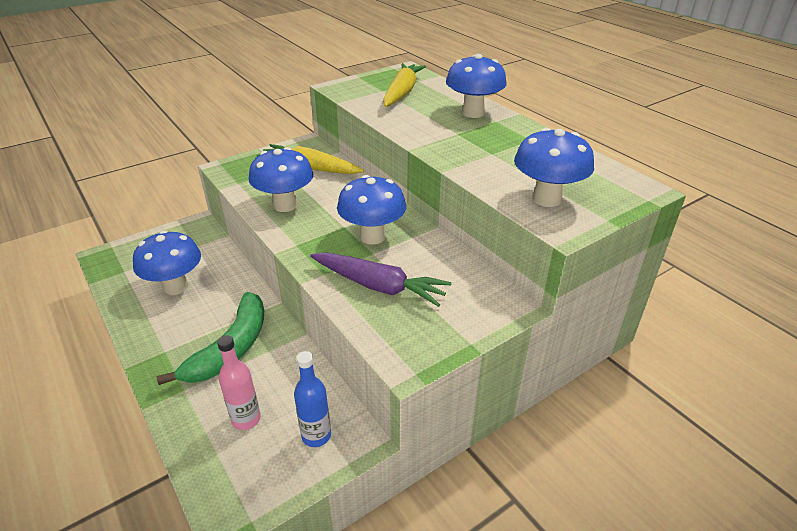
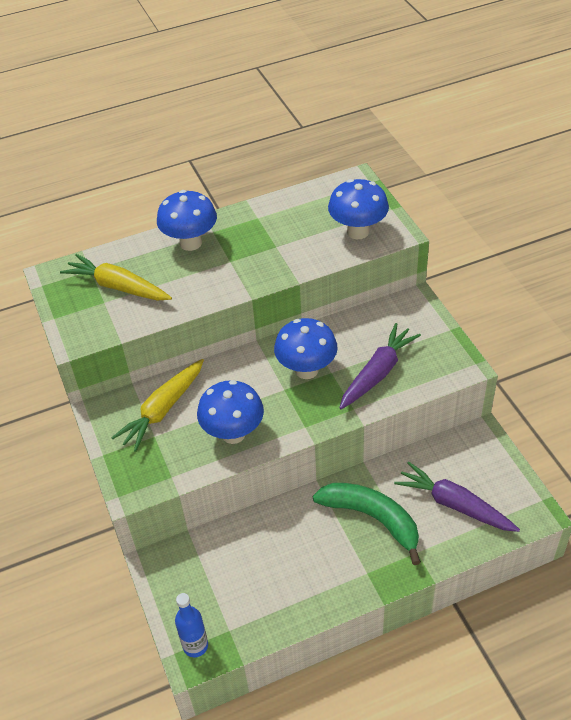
camera: 75 degrees left, 10 degrees up
blue mushroom [133,230,201,295] -> none
pink bottle [217,335,261,430] -> purple carrot [394,461,520,532]
blue bottle [294,351,331,447] -> blue bottle moved to [175,593,208,657]

